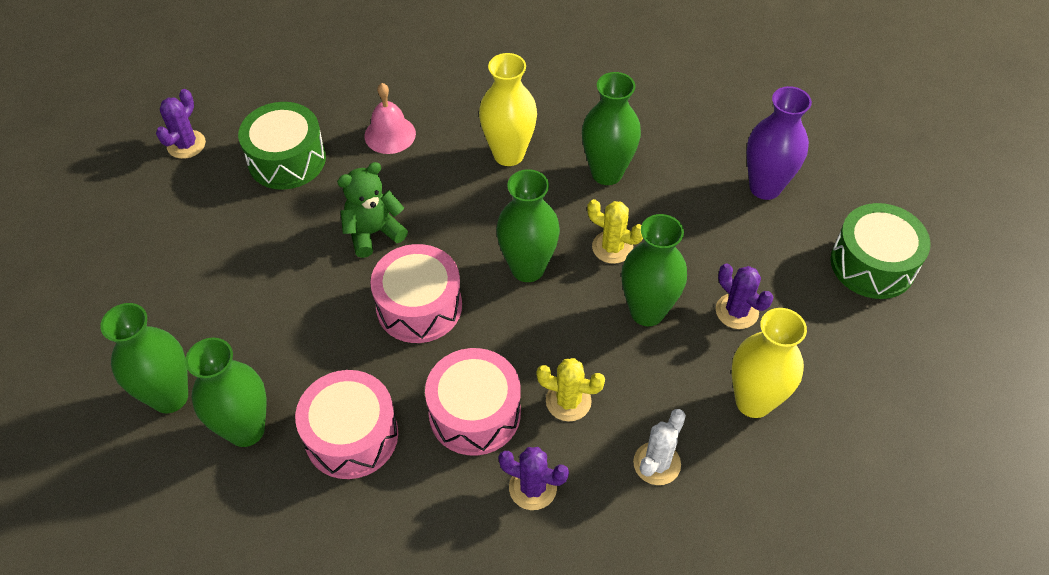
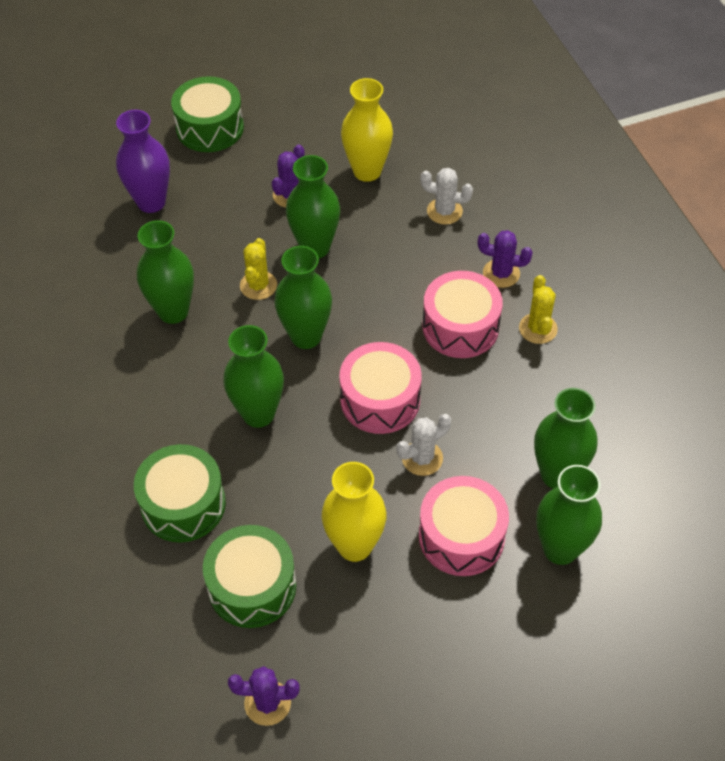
camera: 110 degrees left, 0 degrees up
pink drum [295,370,398,479] -> pink drum moved to [419,476,509,576]
green teddy bear [337,162,408,258] -> none
pink bell [364,83,416,154] -> green drum [134,444,226,542]
yellow vase [479,53,537,166] -> yellow vase moved to [322,462,387,562]
purple cactus [499,447,569,510] -> purple cactus turned 75 degrees counterclockwise [478,230,533,288]
yellow cactus [536,358,605,421] -> yellow cactus moved to [519,275,558,344]
none -> green vase [223,325,284,428]
none -> white cactus [396,414,451,476]

